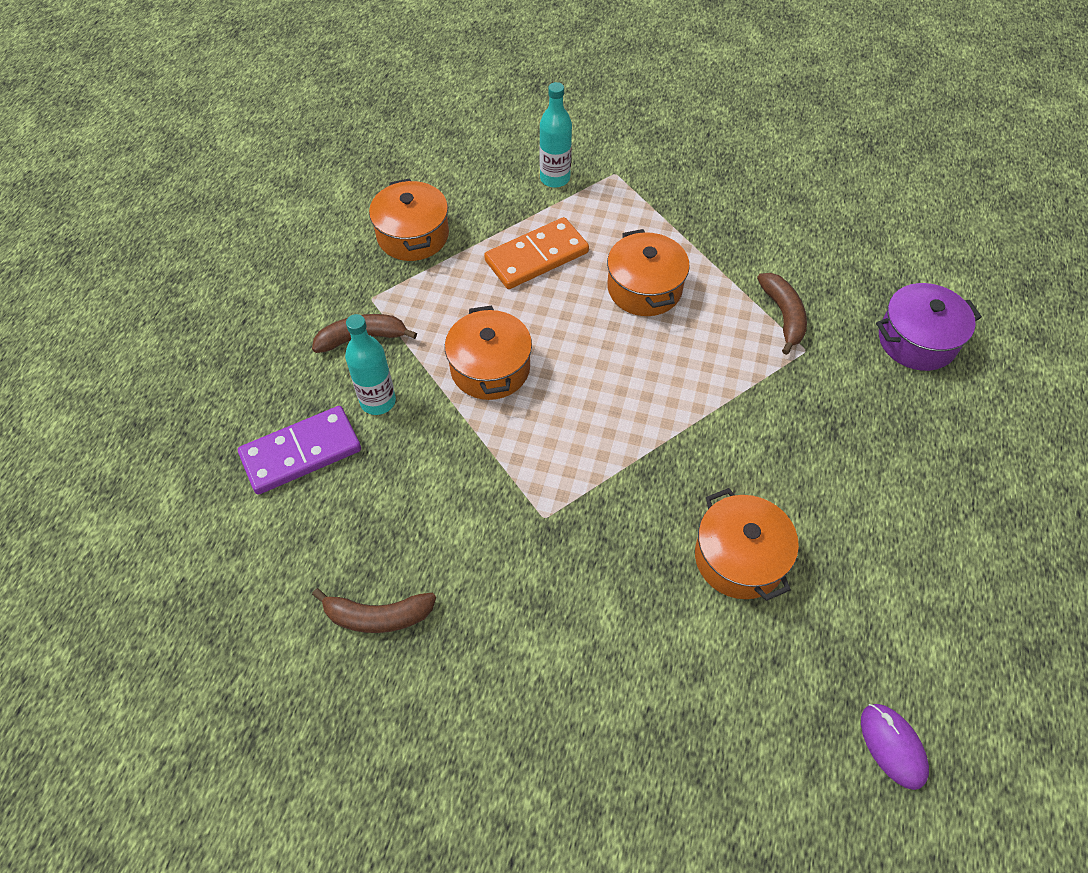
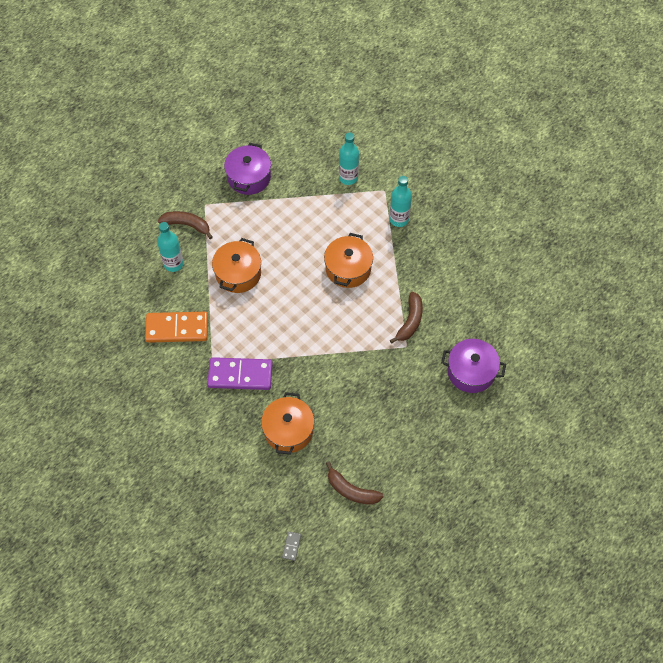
camera: 30 degrees right, 5 degrees up
purple domino [238,406,361,495] -> purple domino moved to [207,357,273,390]
brown banana [312,588,436,633] -> brown banana moved to [326,462,384,505]
orange pot [369,178,449,261] -> purple pot [224,143,271,195]
orange domino [484,217,589,289] -> orange domino moved to [145,312,208,343]
purple mouse [861,704,929,790] -> grey domino [282,531,301,561]
none -> turquoise bottle [389,176,412,227]

